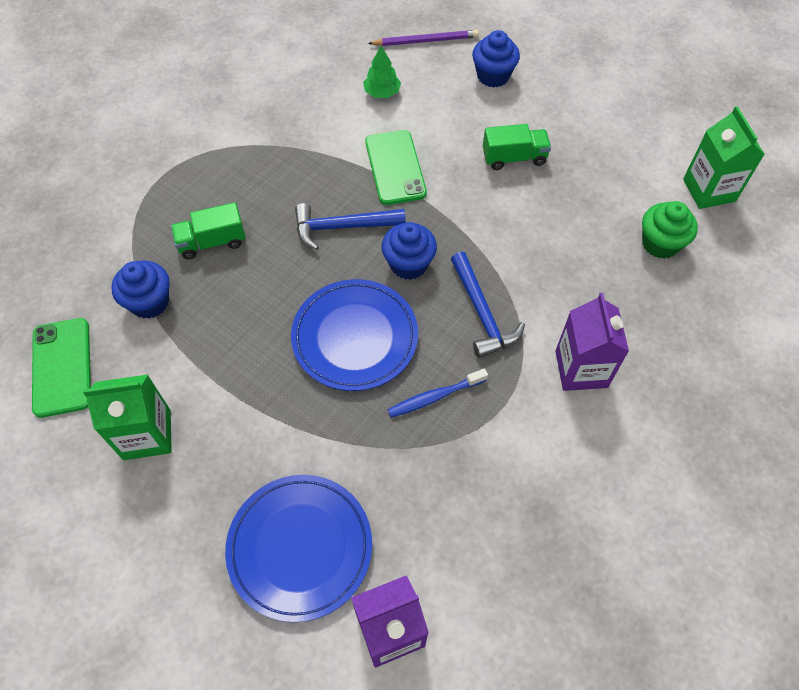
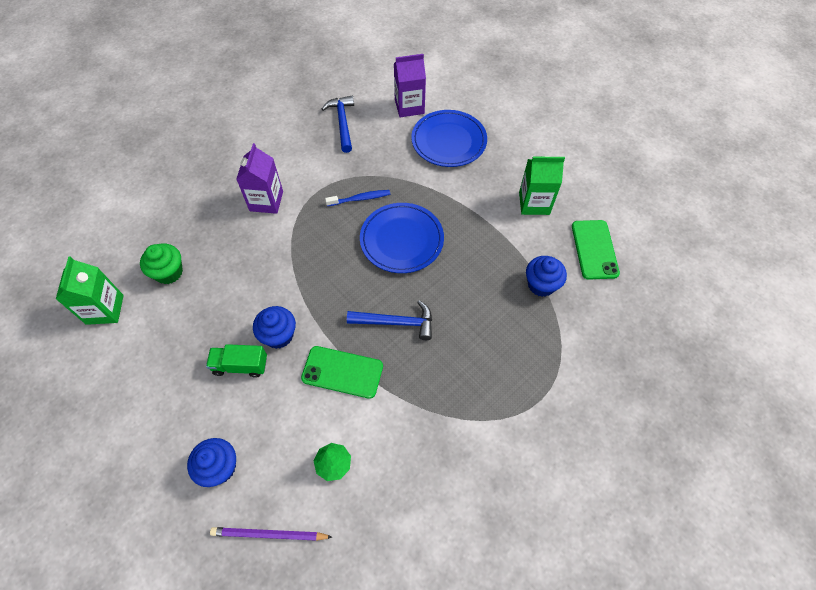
camera: 170 degrees left, 0 degrees up
green truck [171,202,246,259] -> none
green phone [365,130,427,205] -> green phone turned 75 degrees counterclockwise [301,346,383,399]
blue cupcake [382,222,437,280] -> blue cupcake moved to [253,306,296,349]
blue hammer [451,252,525,358] -> blue hammer moved to [322,96,354,153]

